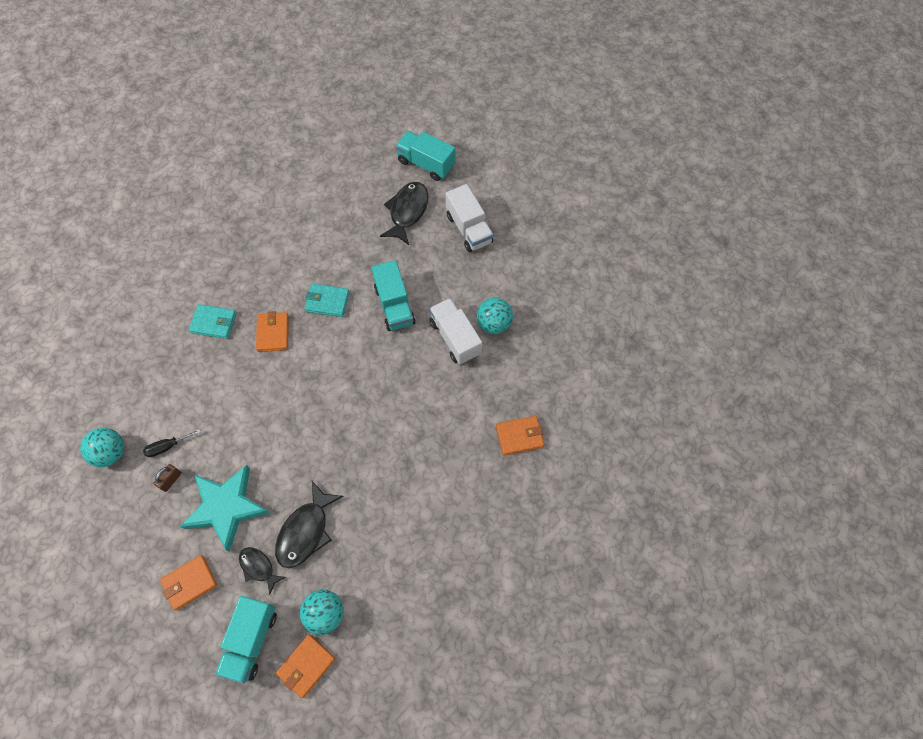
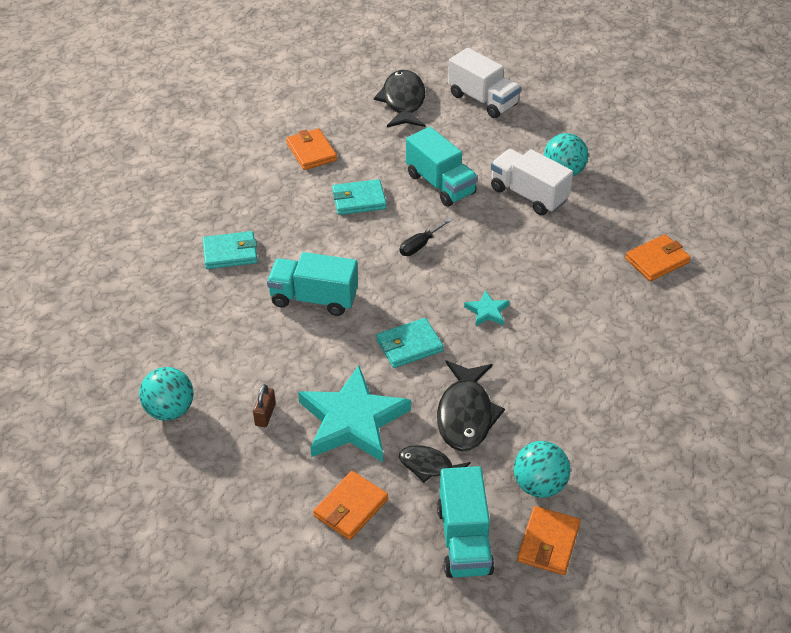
camera: 20 degrees left, 20 degrees down
black screwdriver [143,429,201,457] -> black screwdriver moved to [400,218,452,256]
orange wallet [256,311,289,352] -> orange wallet moved to [286,128,337,170]
turquoise truck [396,131,456,181] -> turquoise truck moved to [267,252,358,316]
none -> turquoise wallet [376,318,444,368]
none -> turquoise star [464,290,509,326]

